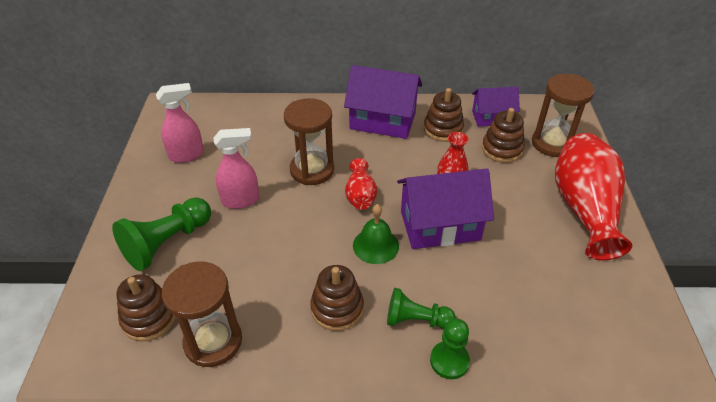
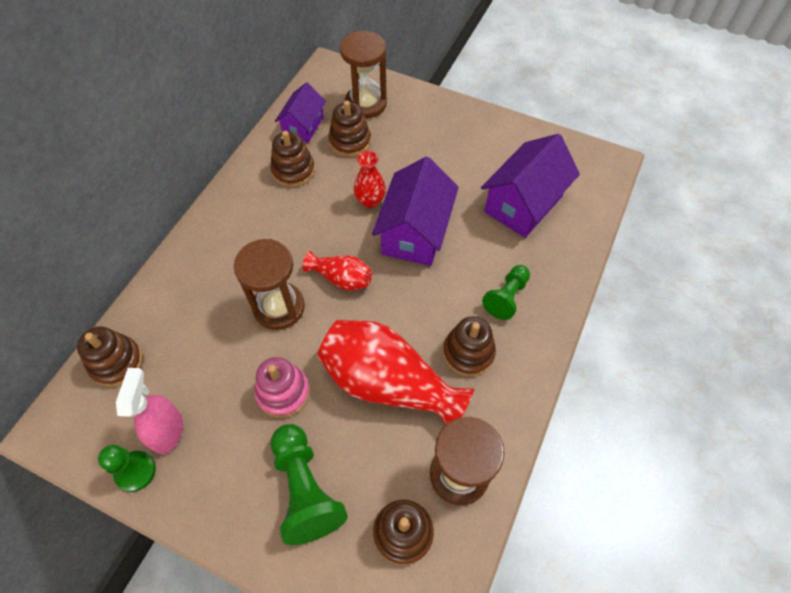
camera: 65 degrees left, 15 degrees up
pink spray bottle [213,128,259,209] -> pink stacking toy [254,357,310,418]
purple house [344,65,422,139] -> purple house moved to [481,134,580,238]
green bell [353,204,399,264] -> none
green pawn [430,318,470,379] -> green pawn moved to [98,445,156,492]
red vase [555,133,632,260] -> red vase moved to [317,320,474,424]
none -> brown stacking toy [77,326,143,387]

